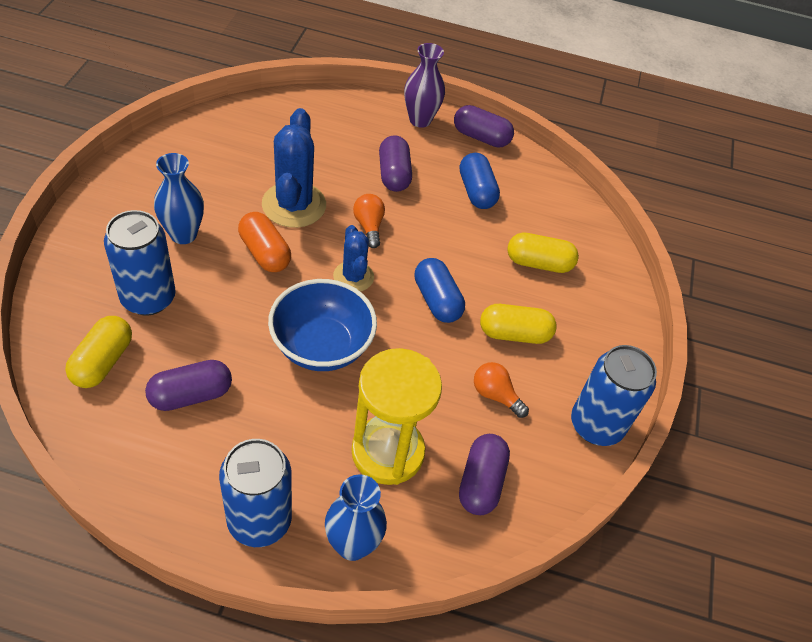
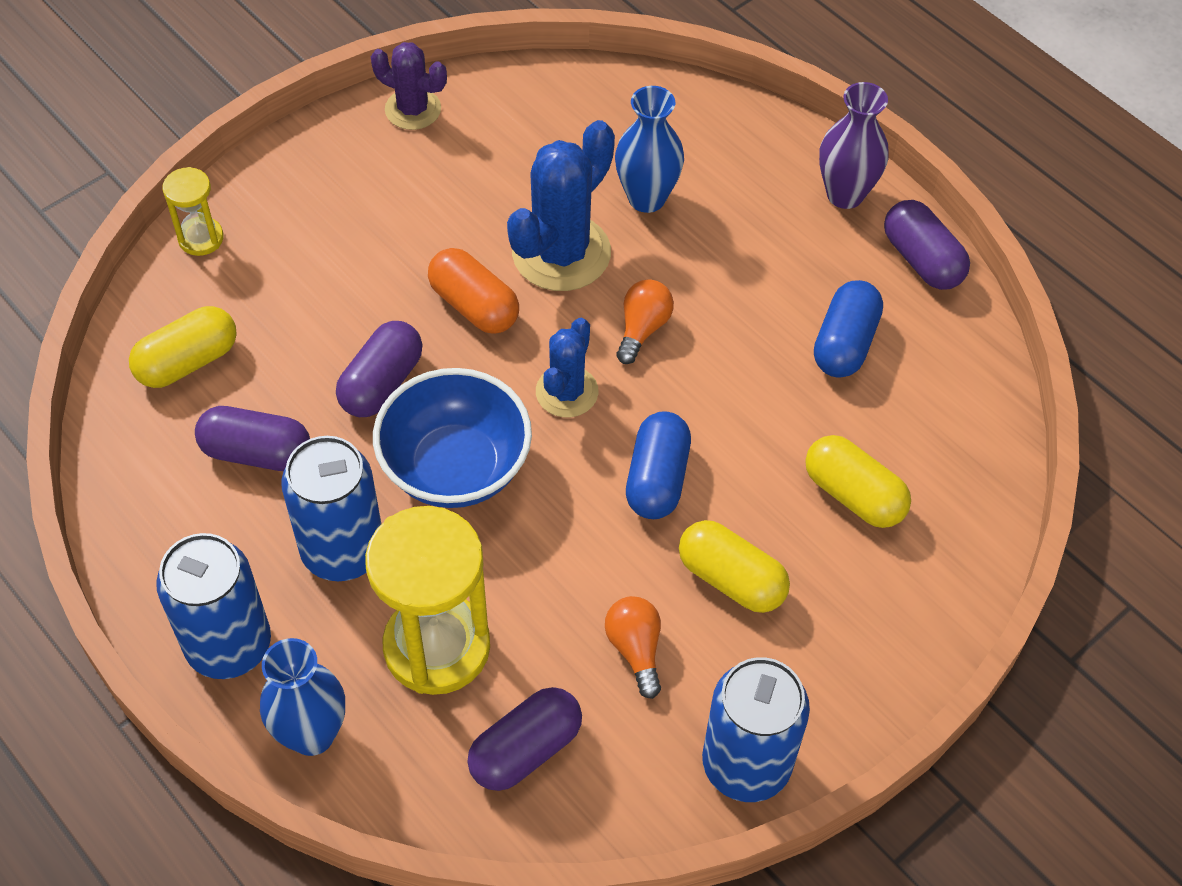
camera: 40 degrees right, 5 degrees up
blue can [104,210,176,316] -> blue can moved to [281,436,381,582]
blue vase [154,153,204,244] -> blue vase moved to [615,86,684,213]
orange capsule [238,212,291,272] -> orange capsule turned 45 degrees counterclockwise [428,248,519,334]
purple capsule [379,135,412,192] -> purple capsule moved to [336,321,423,417]
none -> yellow hourglass [162,167,224,256]
none -> purple cactus [371,42,447,130]

